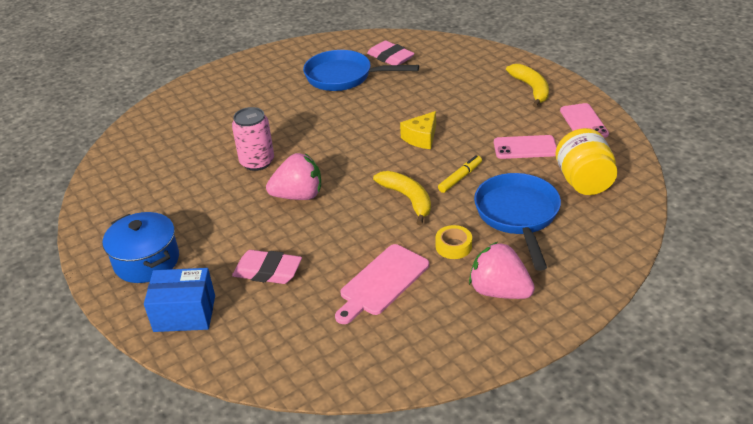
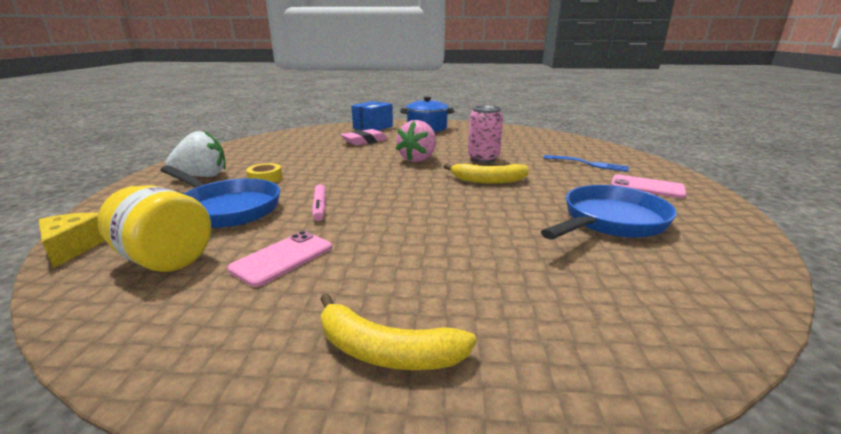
camera: 125 degrees right, 15 degrees down
pink cutting board [335,244,429,324] -> none
pink eraser [367,40,415,65] -> none
yellow banana [373,171,431,225] -> yellow banana moved to [444,164,529,184]
yellow cheese [400,111,436,149] -> yellow cheese moved to [38,213,105,268]
yellow marker [438,155,482,193] -> pink marker [312,184,326,221]
pink strawberry [469,242,535,299] -> white strawberry [165,131,226,177]
pink phone [560,103,609,138] -> pink phone moved to [611,174,686,198]
none -> blue fork [543,155,629,172]

